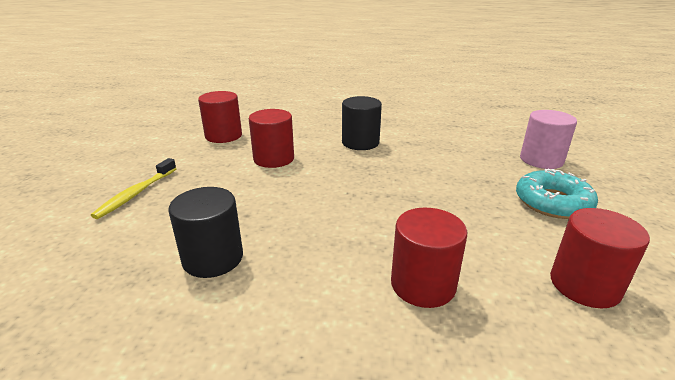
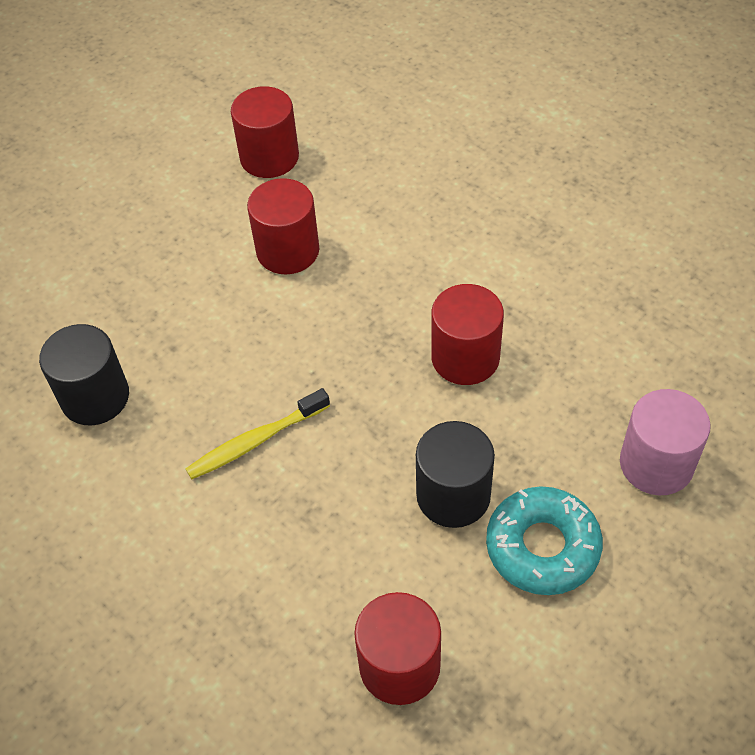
camera: 40 degrees right, 25 degrees up
yellow toothbrush [91,158,177,219] -> yellow toothbrush moved to [185,388,330,479]
black cylinder [342,96,382,150] -> black cylinder moved to [416,421,495,528]
red cylinder [391,208,467,308] -> red cylinder moved to [431,284,504,385]

